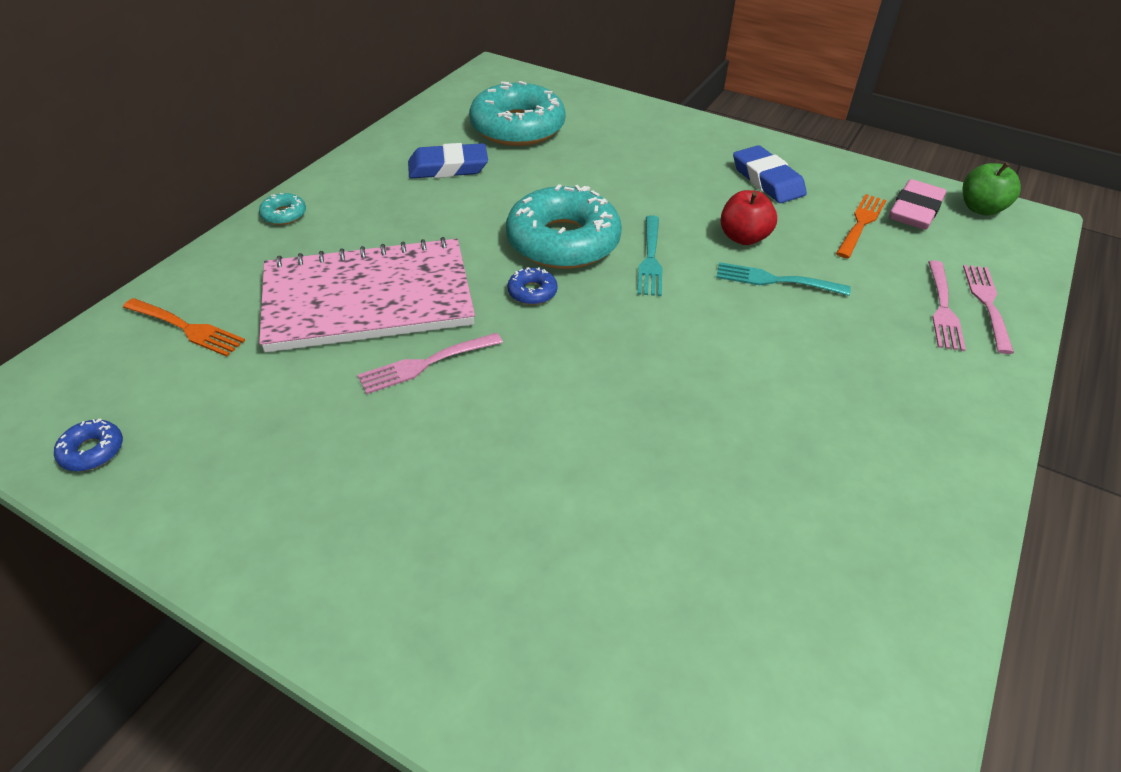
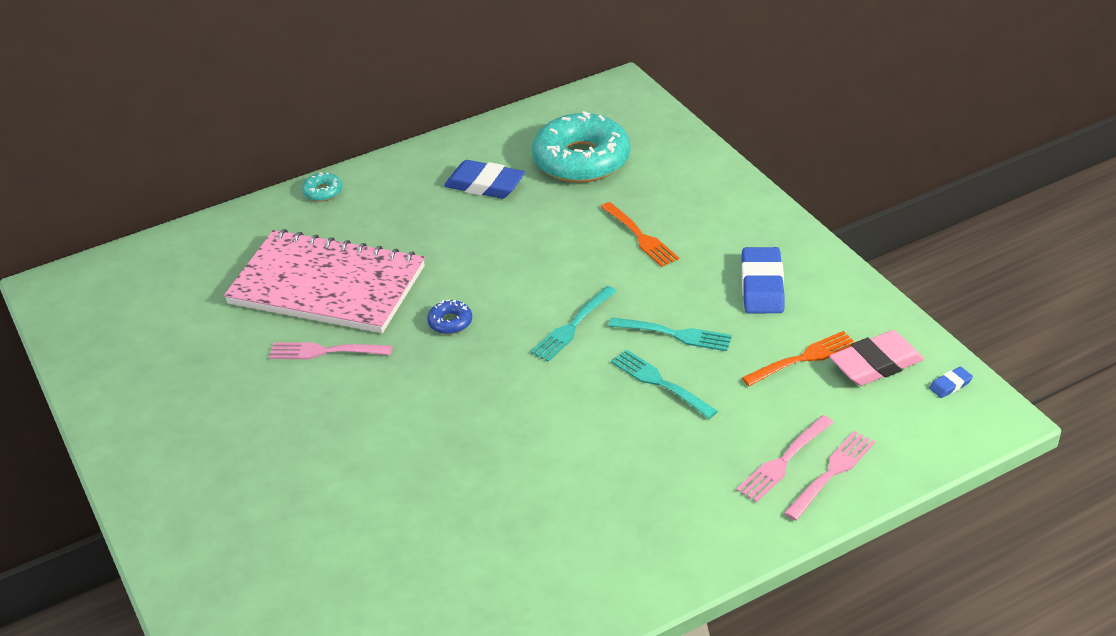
camera: 35 degrees right, 5 degrees down
blue donut [54,419,123,471] -> none
orange fork [123,298,245,357] -> orange fork moved to [601,202,679,267]
turquoise donut [506,184,622,269] -> none
red apple [720,190,777,245] -> turquoise fork [608,317,732,351]
green apple [963,163,1021,216] -> blue eraser [929,367,973,398]

